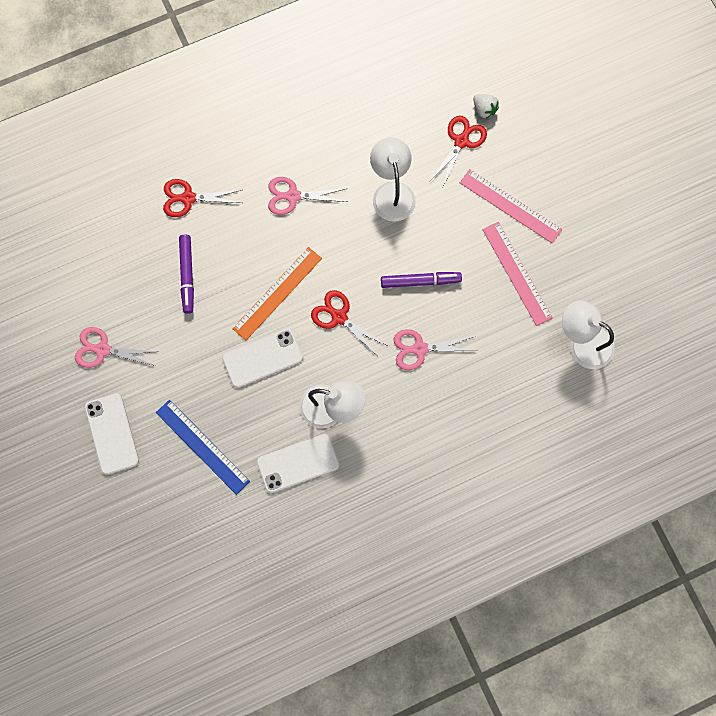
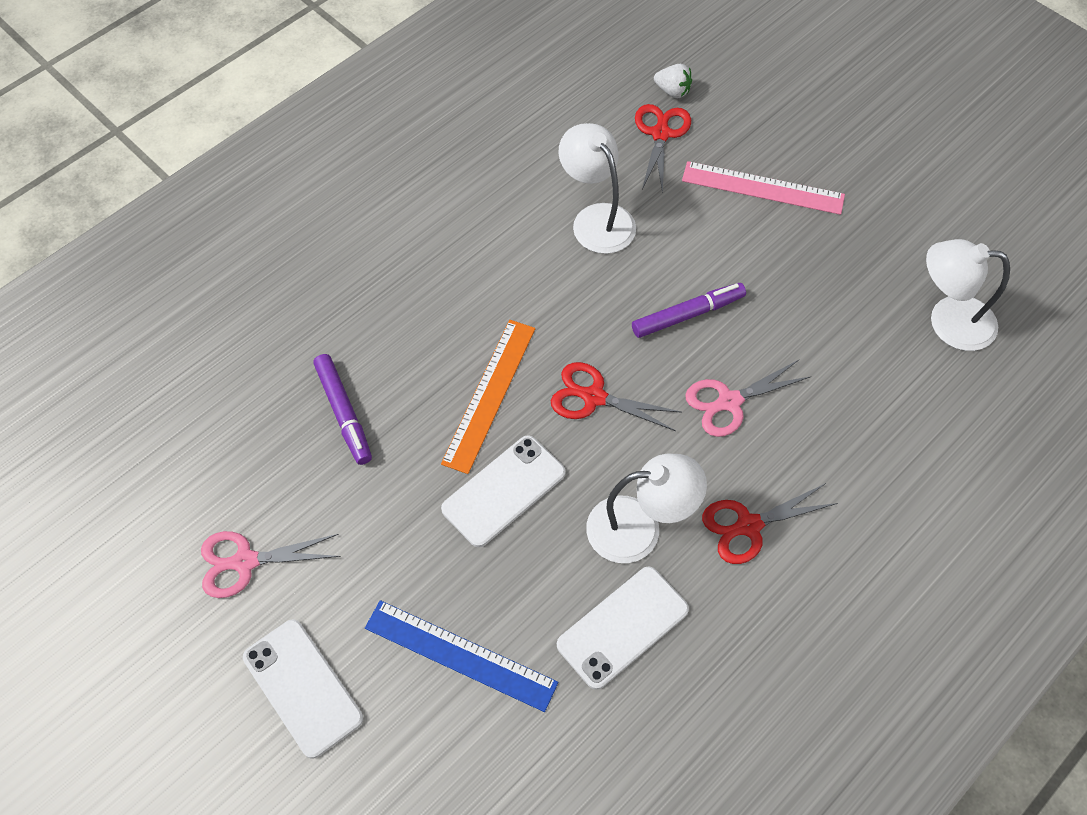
camera: 20 degrees left, 15 degrees down
red scissors [163,179,241,217] -> red scissors moved to [702,483,838,564]
pink scissors [268,177,347,215] -> none
pink ruler [483,222,553,326] -> none

